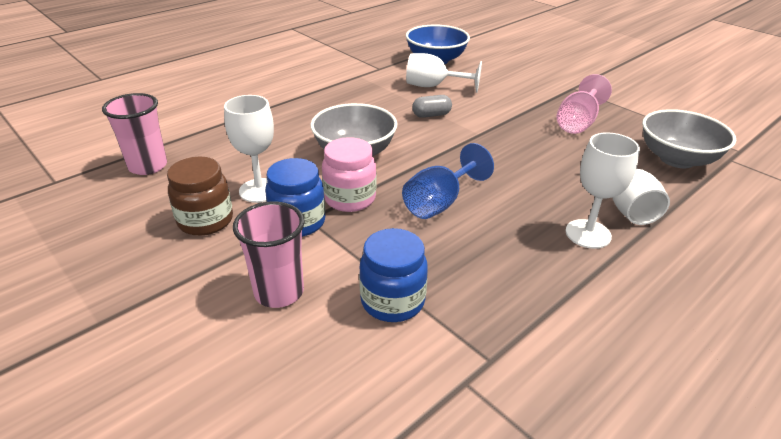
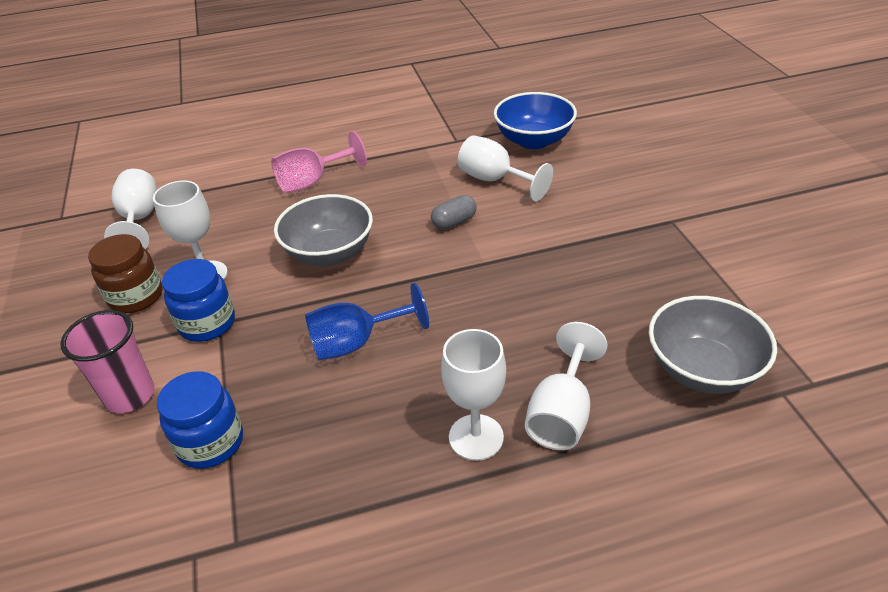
camera: 30 degrees right, 5 degrees up
pink cup [102,93,167,175] -> white goblet [104,169,157,249]
pink jar [322,137,376,212] -> none
grey capsule [412,95,452,118] -> grey capsule turned 45 degrees counterclockwise [431,195,477,230]
pink goblet [557,74,612,134] -> pink goblet moved to [271,131,367,193]

